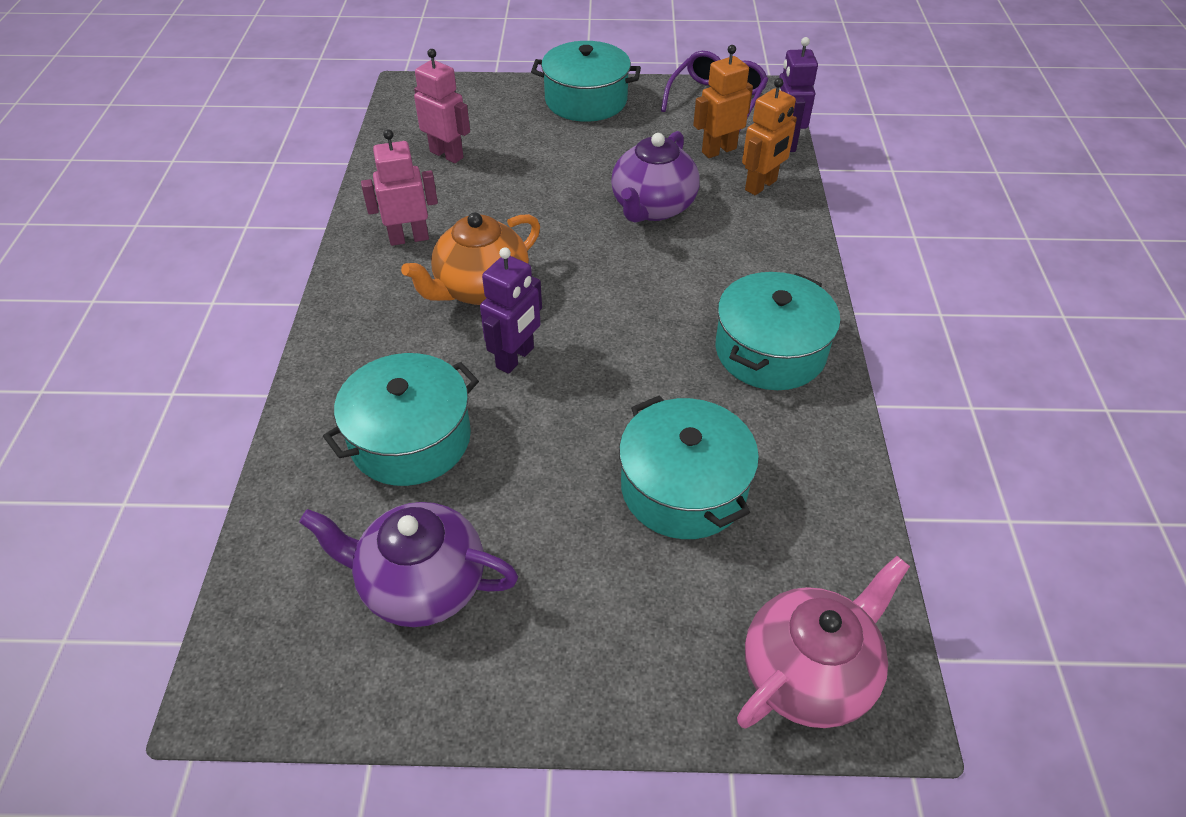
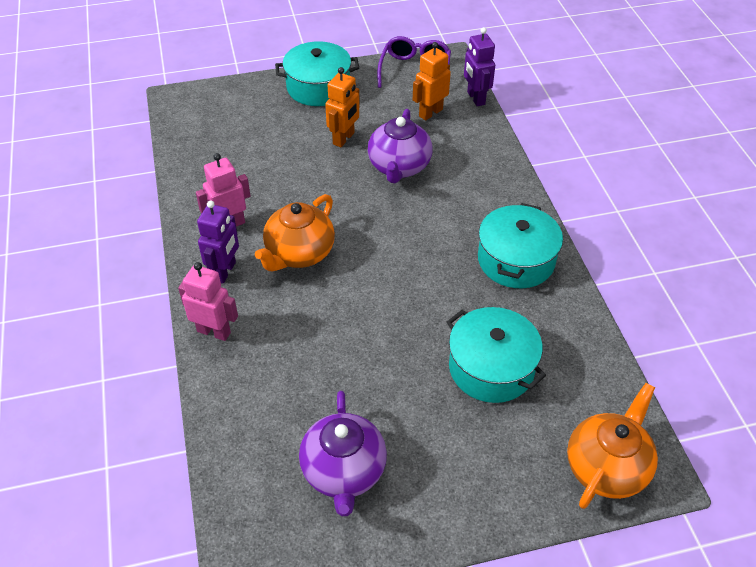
camera: 15 degrees left, 0 degrees up
purple teapot [299,502,518,627] -> purple teapot turned 90 degrees counterclockwise [299,391,387,516]
turquoise pot [323,353,479,486] -> none
pink robot [414,49,470,163] -> pink robot moved to [178,262,238,341]
purple robot [480,247,542,374] -> purple robot moved to [197,200,239,284]
pink teapot [737,556,910,729] -> orange teapot [567,383,658,509]
orange robot [742,78,797,195] -> orange robot moved to [325,67,360,147]

